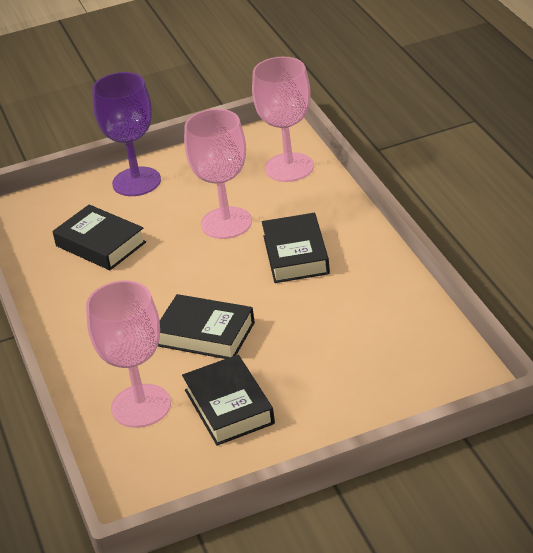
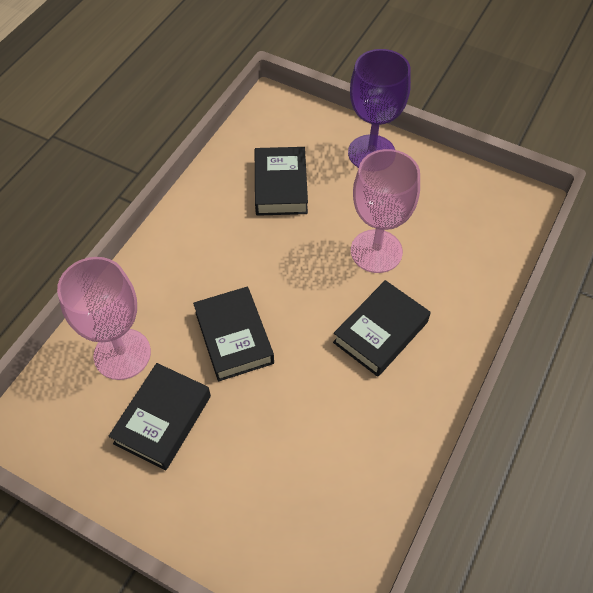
camera: 45 degrees right, 20 degrees up
pink goblet [252,57,314,182] -> none

